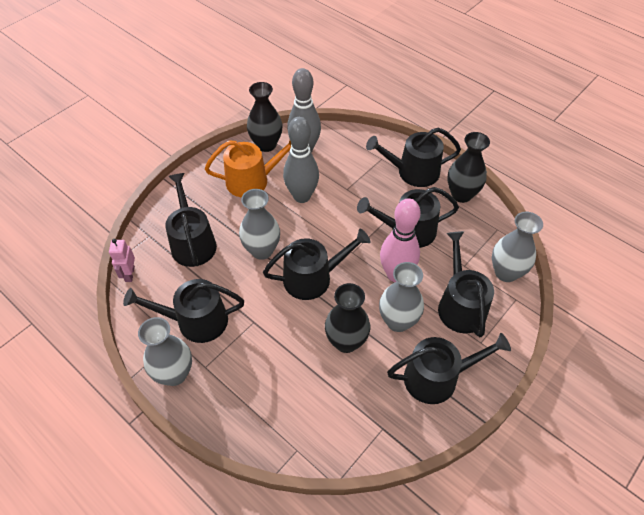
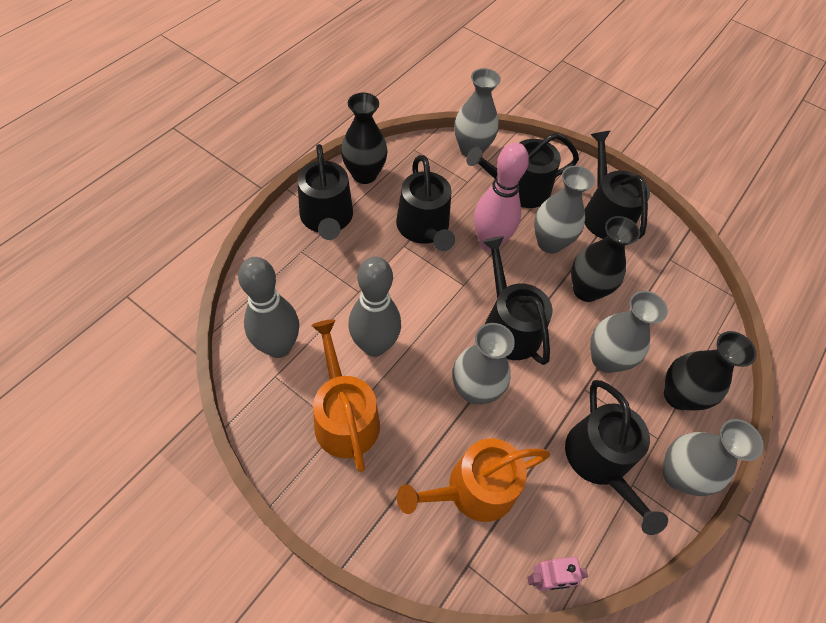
camera: 100 degrees left, 5 degrees up
black watering can [165,173,217,267] -> orange watering can [397,438,550,522]
black vase [247,82,283,152] -> black vase moved to [664,331,757,411]
none -> grey vase [590,291,668,373]

